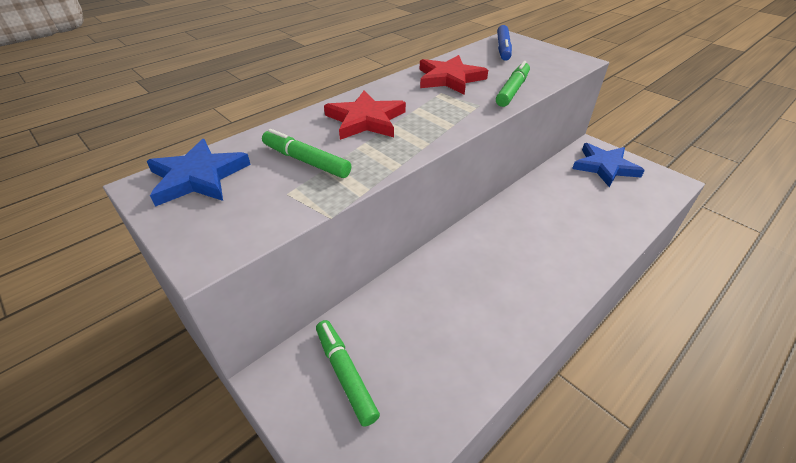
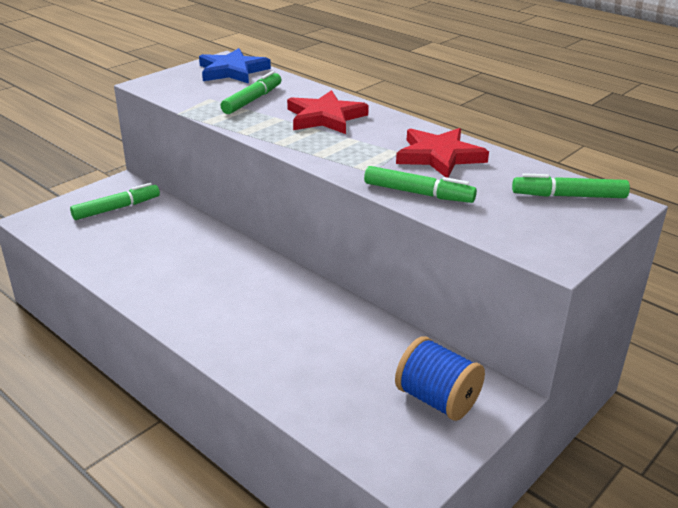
camera: 85 degrees right, 10 degrees down
blue marker [497,25,512,61] -> green marker [512,173,630,198]
blue star [572,143,645,187] -> blue spool [395,336,485,421]

